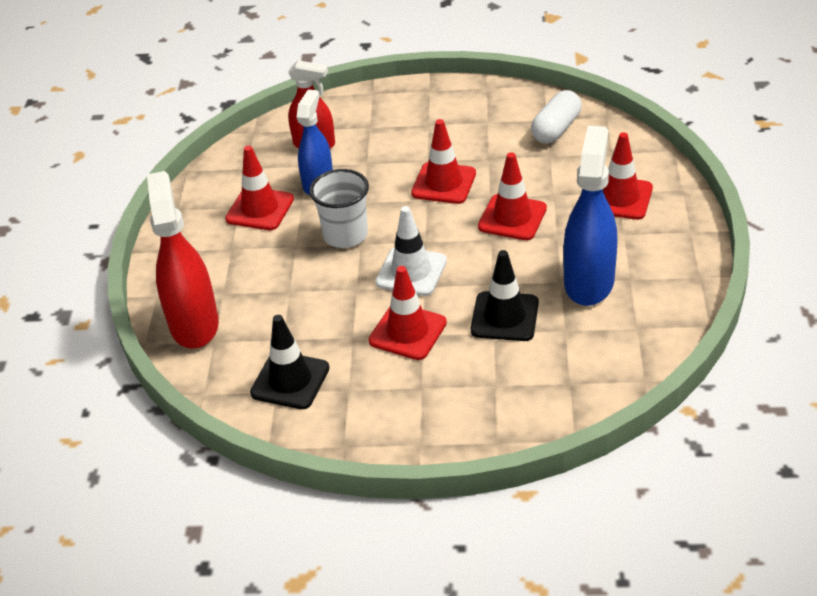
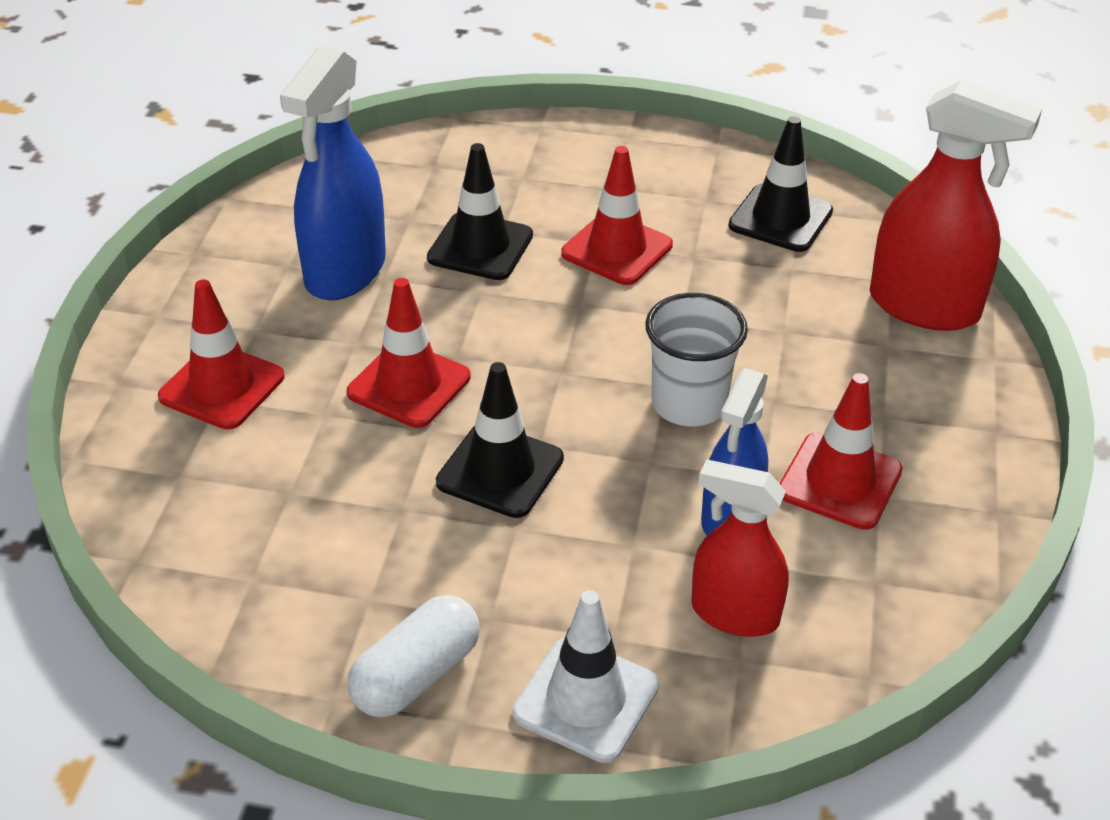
camera: 175 degrees left, 0 degrees up
red spray bottle [147,171,219,349] -> red spray bottle turned 60 degrees counterclockwise [870,80,1042,331]
white traffic cone [375,206,447,296] -> white traffic cone moved to [512,590,659,763]
red traffic cone [411,119,476,204] -> black traffic cone [436,362,564,518]
white capsule [531,90,582,143] -> white capsule moved to [347,595,480,717]

